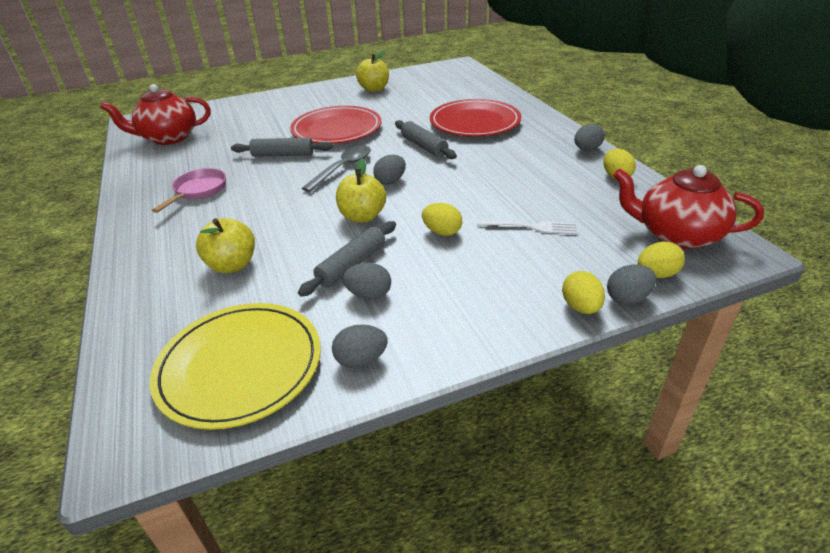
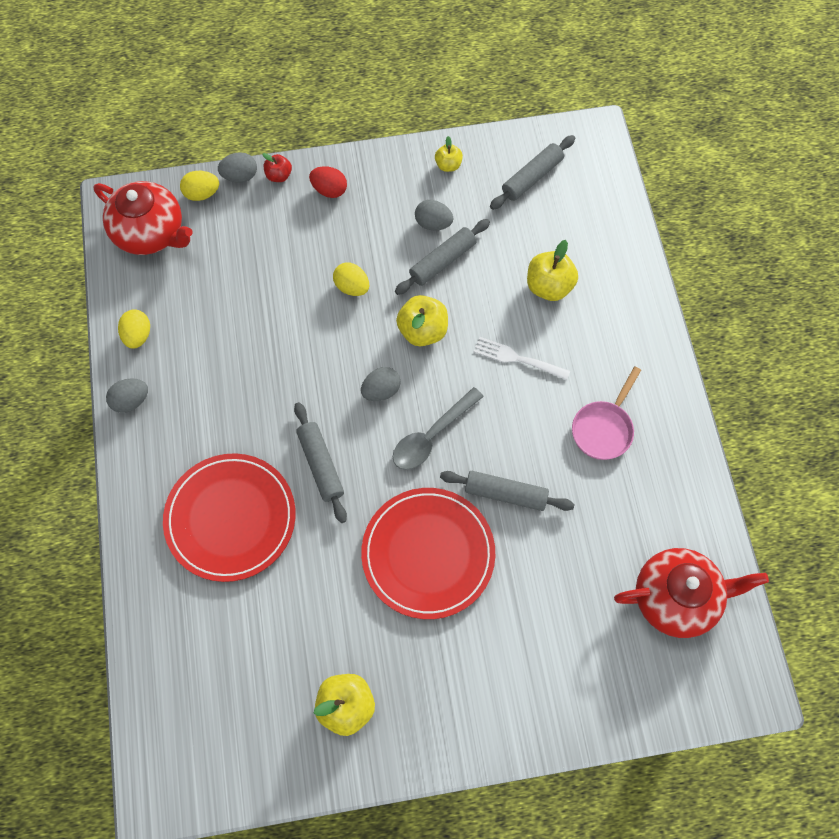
camera: 170 degrees left, 30 degrees up
yellow plate [150,303,321,430] -> grey rolling pin [490,135,575,210]
grey egg [332,325,388,368] -> yellow apple [435,136,463,172]
white fork [477,219,577,235] -> white fork moved to [474,337,570,380]
yellow egg [562,271,605,314] -> red apple [263,153,292,182]
none -> red egg [309,166,347,198]

